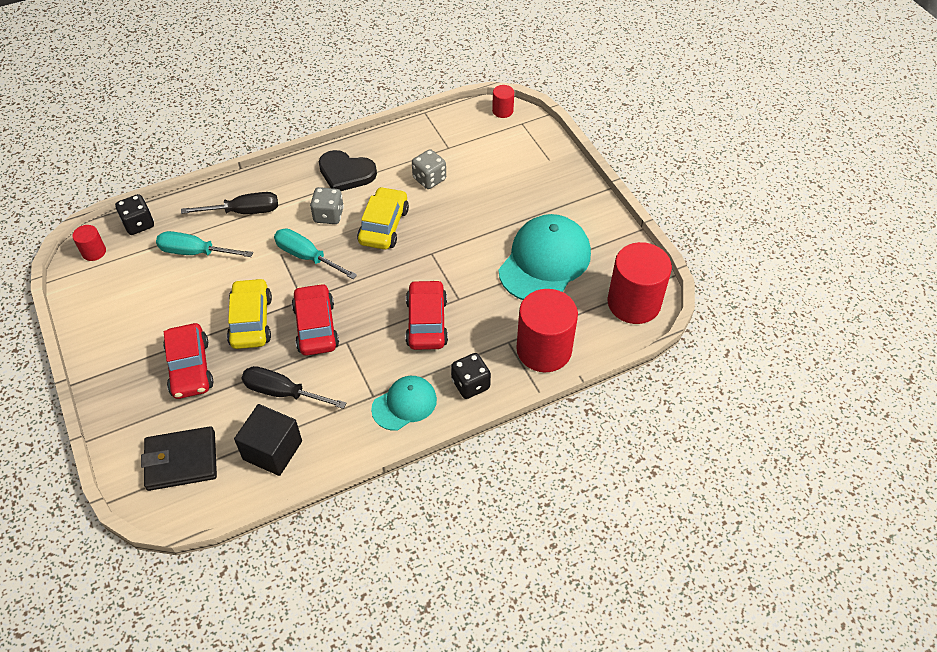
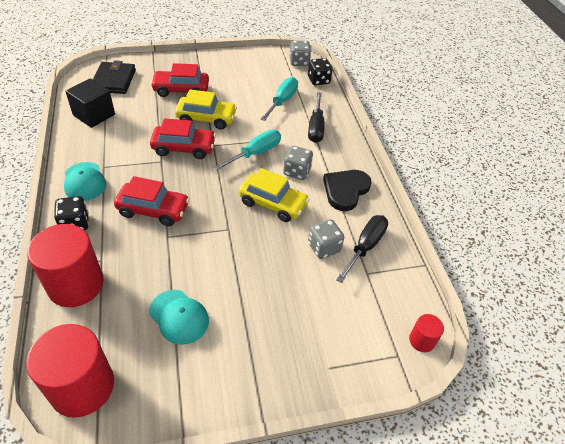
camera: 100 degrees right, 5 degrees down
red cylinder [72,225,106,261] -> grey dice [290,41,311,66]
black screwdriver [242,366,346,409] -> black screwdriver moved to [336,215,388,283]
turquoise cap [498,214,591,300] -> turquoise cap [149,290,209,345], size x0.56

